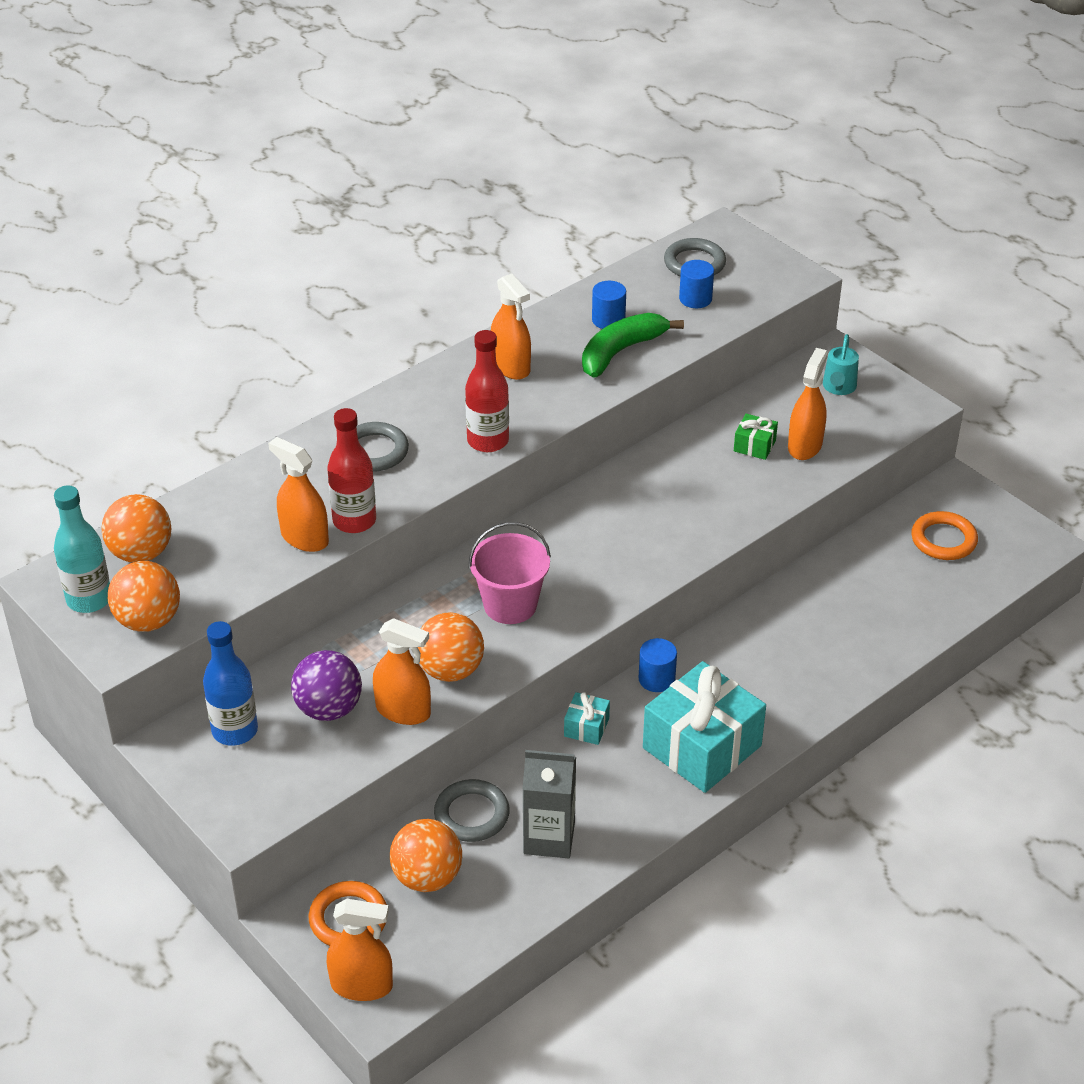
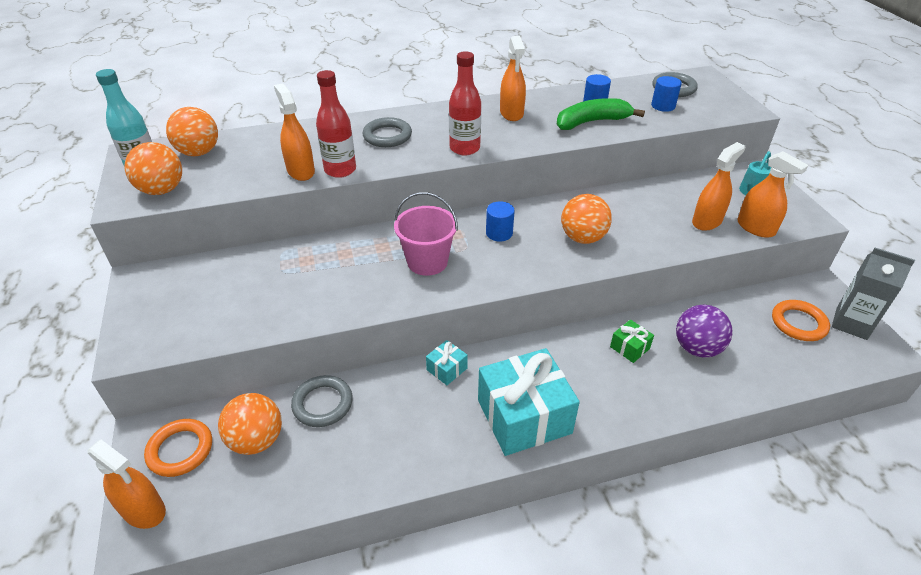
camera: 25 degrees right, 0 degrees up
blue bottle [203,621,258,746] -> none
purple ball [291,650,362,721] -> purple ball moved to [676,305,733,358]
orange spray bottle [373,618,431,725] -> orange spray bottle moved to [737,151,808,238]
orange ball [418,612,484,682] -> orange ball moved to [561,194,612,244]
grey carton [522,750,576,858] -> grey carton moved to [832,248,915,340]
blue cylinder [639,638,677,692] -> blue cylinder moved to [486,201,515,242]
green gift [734,414,778,460] -> green gift moved to [610,320,654,363]

